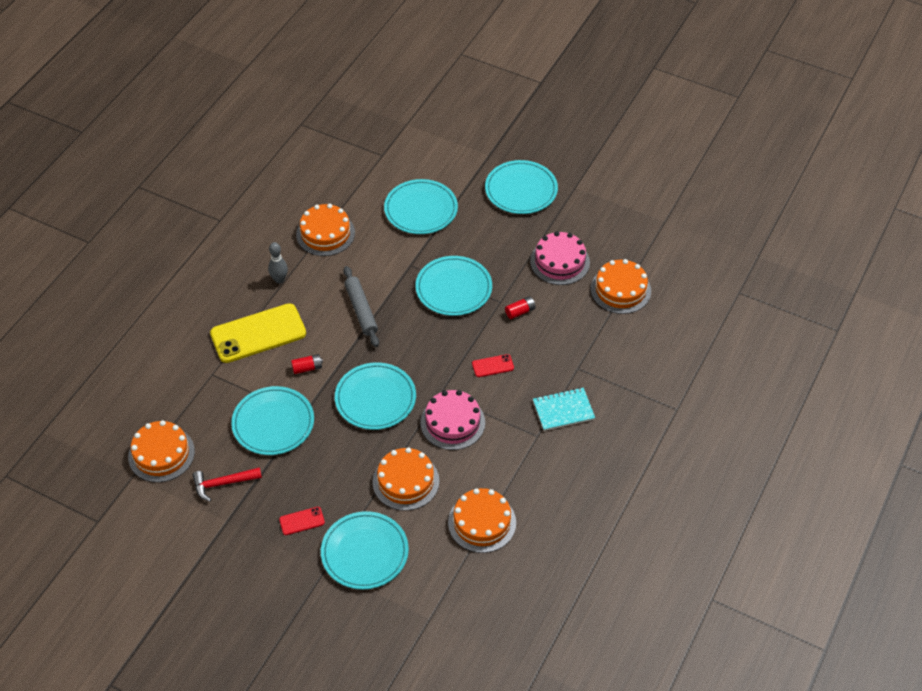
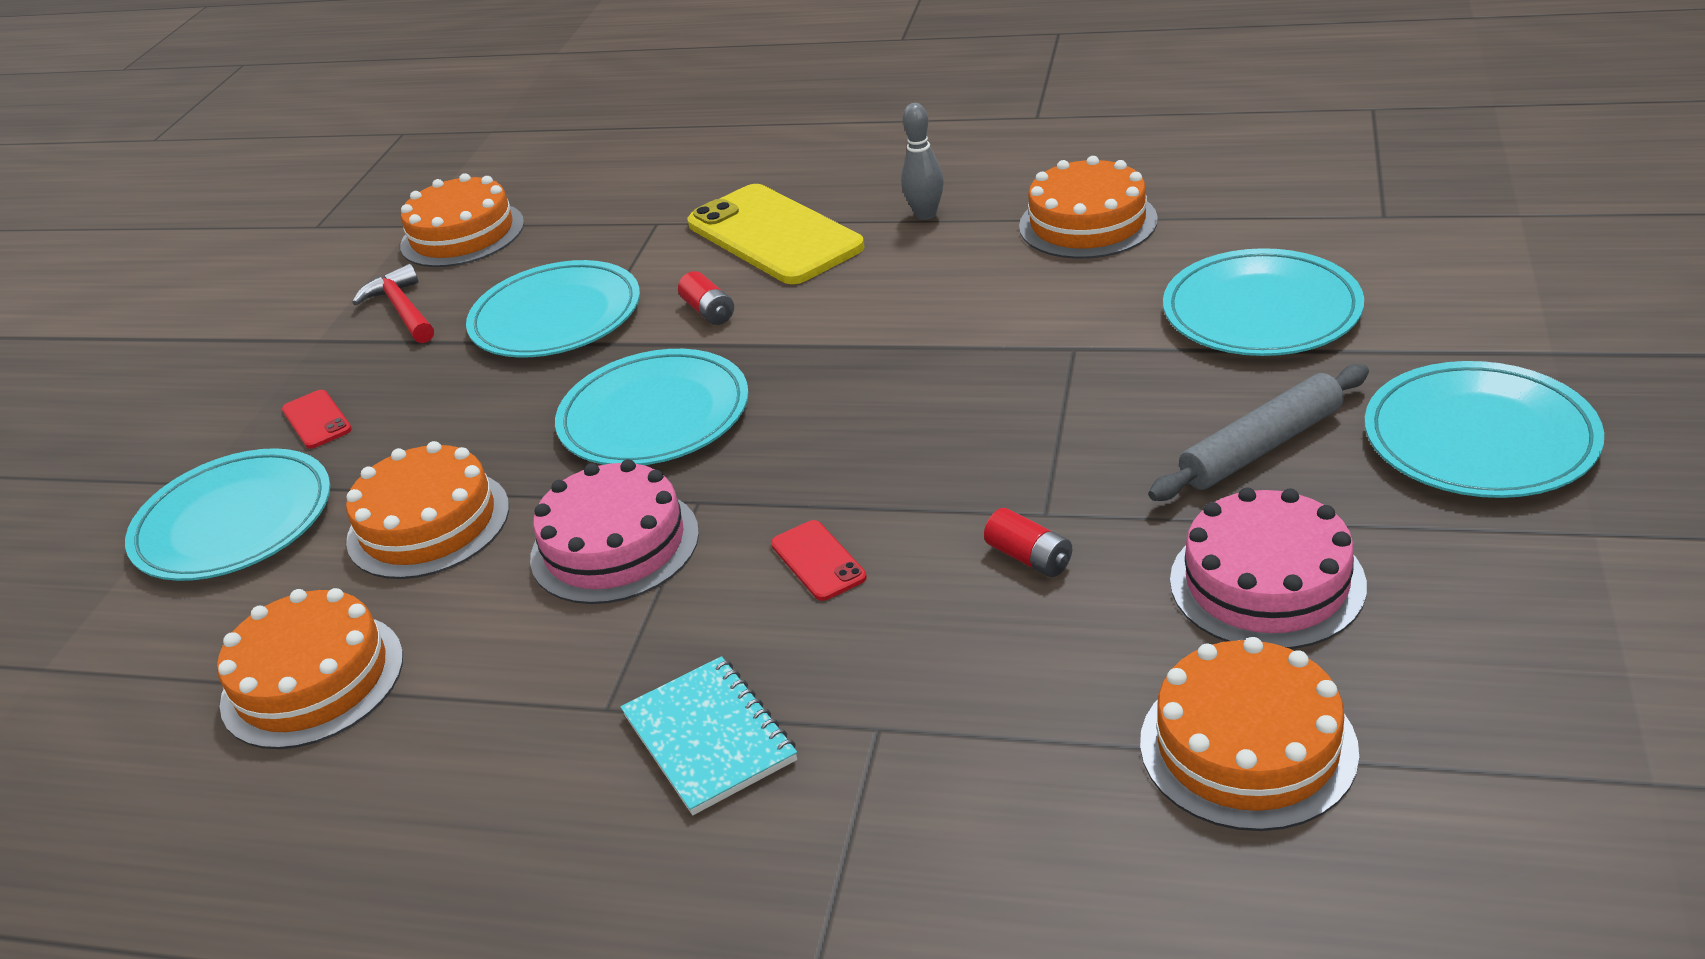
camera: 80 degrees right, 15 degrees down
grey rolling pin [343,266,379,347] -> grey rolling pin moved to [1148,364,1369,501]
turquoise plate [415,256,492,316] -> none

